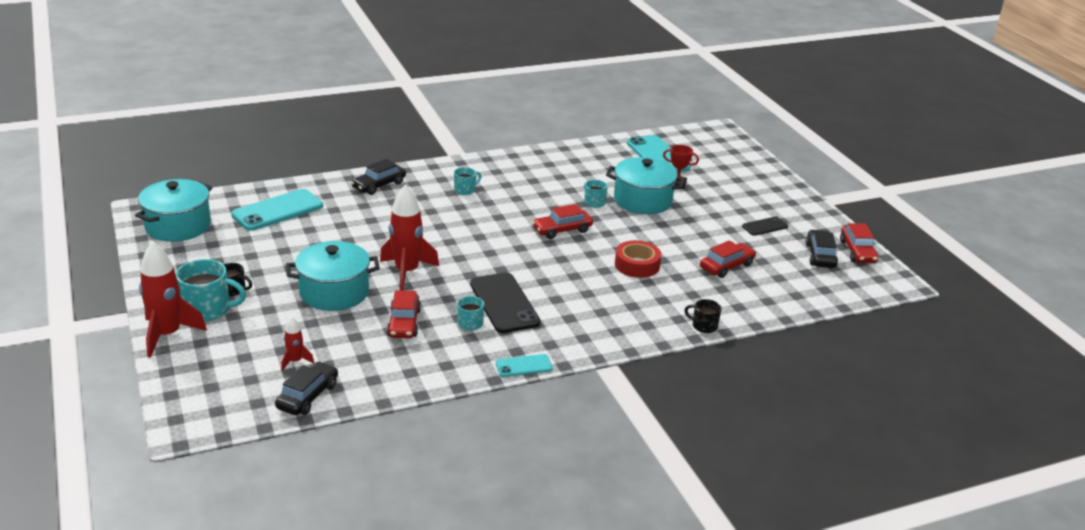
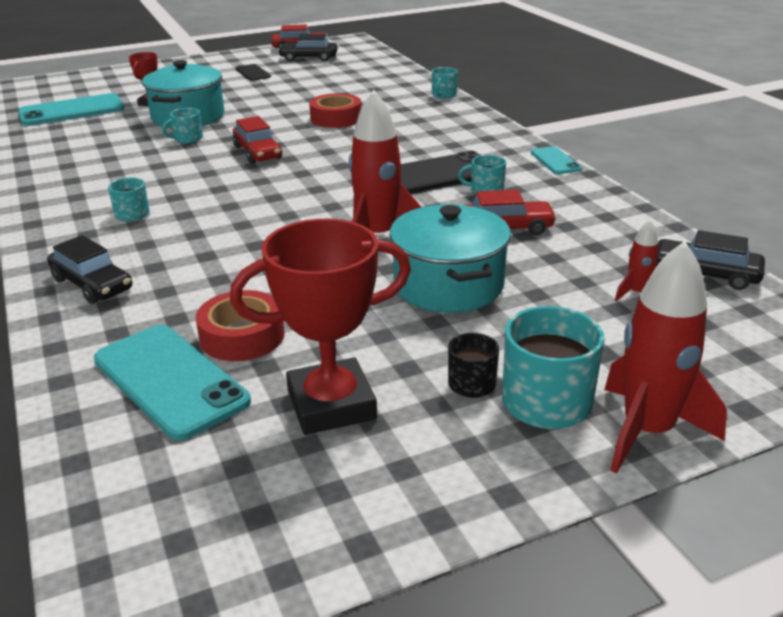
camera: 90 degrees left, 0 degrees up
turquoise pot [135,179,212,242] -> none
black mug [685,299,721,333] -> turquoise mug [432,67,458,99]
red car [700,240,756,278] -> none
none -> red tape [196,290,285,361]
none -> red trophy [230,219,411,435]

